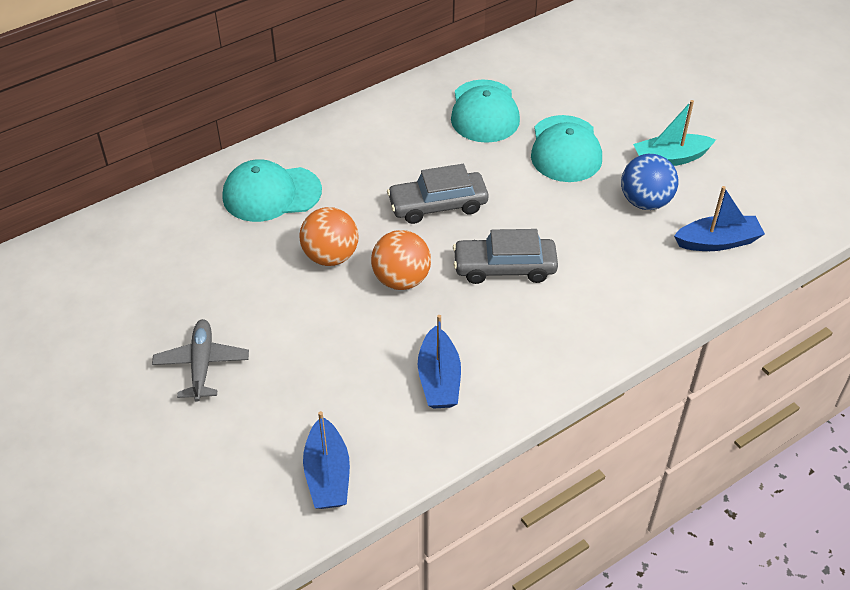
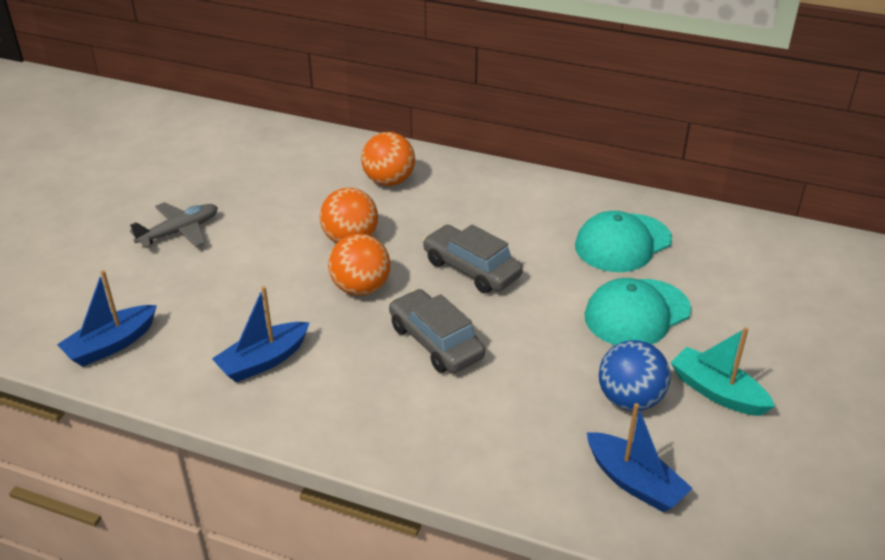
camera: 55 degrees right, 10 degrees down
turquoise cap [223,159,322,222] -> orange ball [361,132,415,186]

